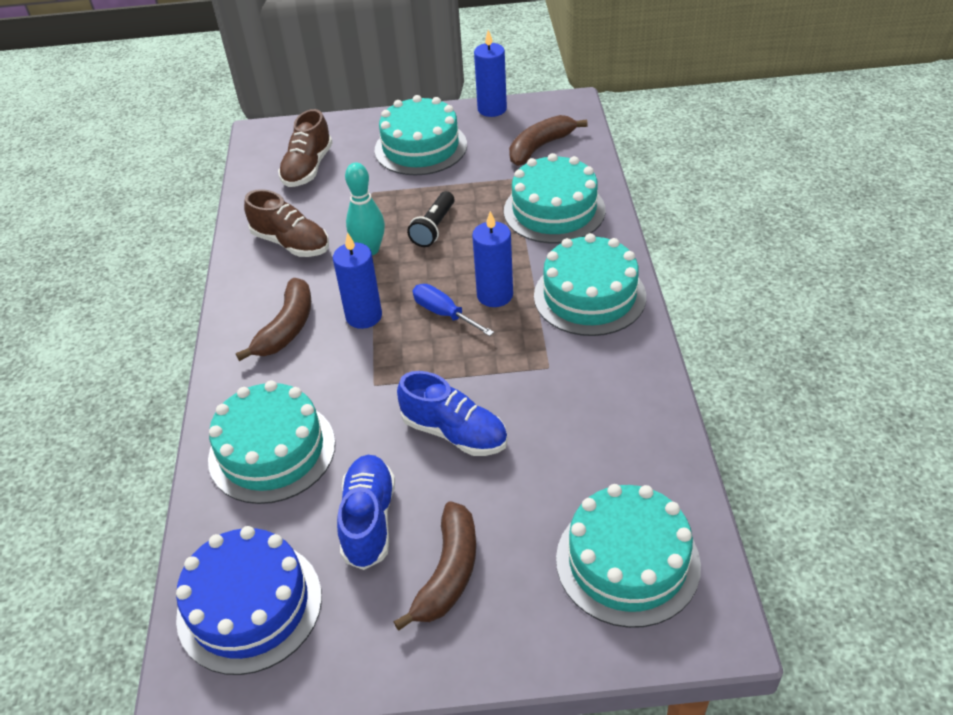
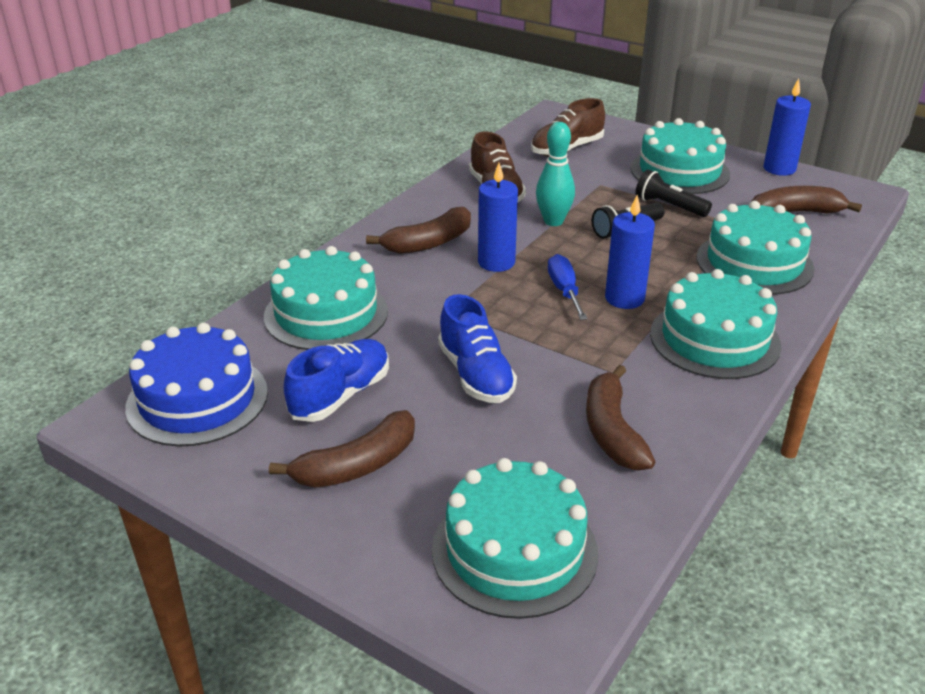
camera: 35 degrees right, 10 degrees down
none -> brown banana [586,365,655,471]
none -> black flashlight [636,169,712,217]

